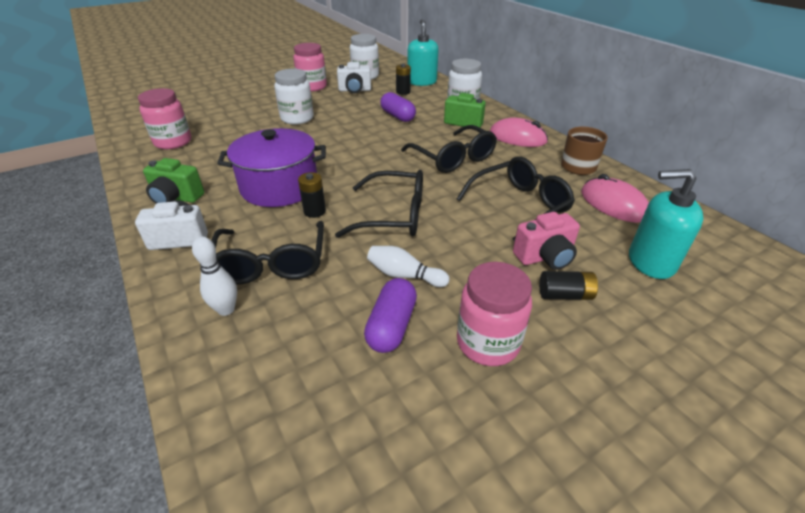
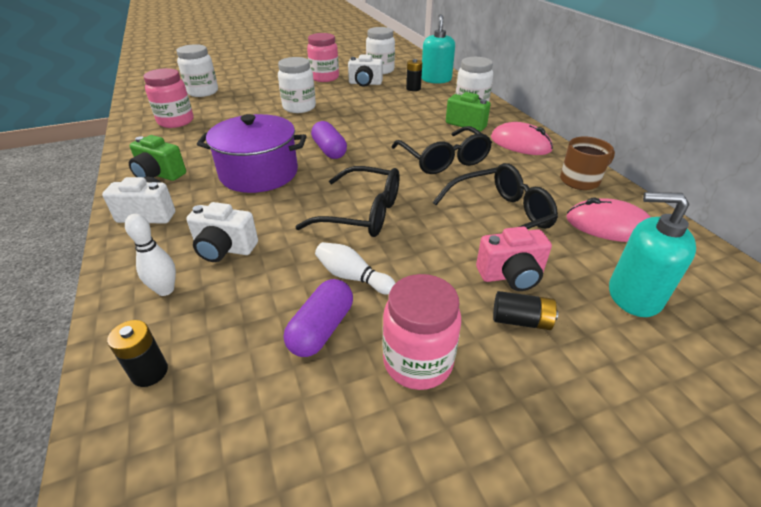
camera: 10 degrees right, 0 degrees up
black glasses [211,221,324,284] -> white camera [186,202,258,262]
black battery [298,172,326,218] -> black battery moved to [107,320,168,387]
purple capsule [380,92,416,122] -> purple capsule moved to [311,121,347,159]
pink mouse [581,174,649,223] -> pink mouse turned 45 degrees counterclockwise [566,198,650,242]
none -> white jar [176,44,218,97]

